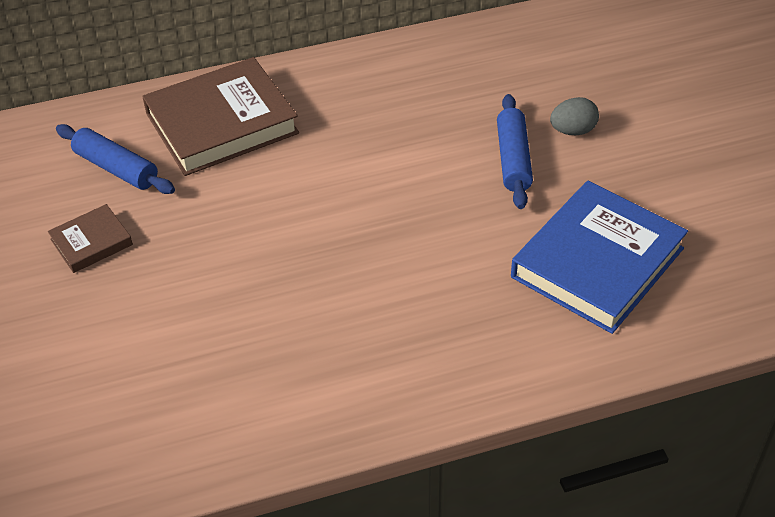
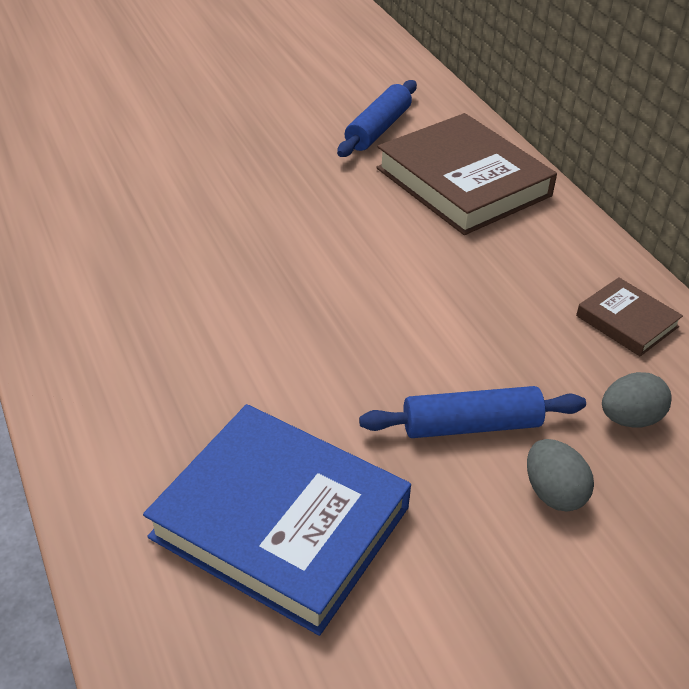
camera: 80 degrees right, 5 degrees down
brown book [48,204,133,273] -> brown book moved to [576,277,683,356]
none -> grey egg [602,372,672,427]

